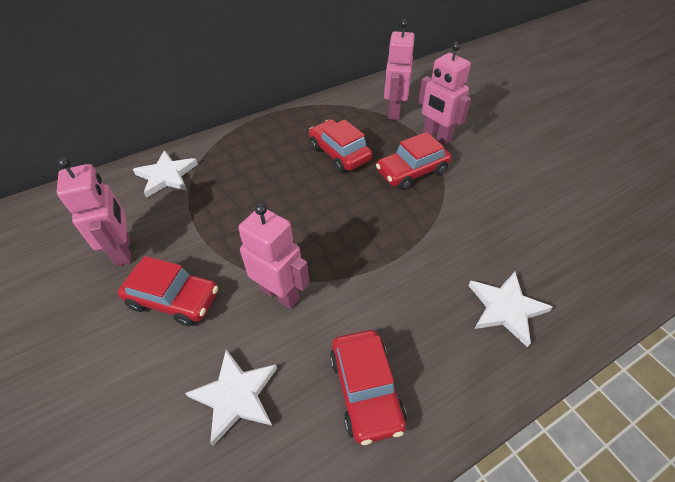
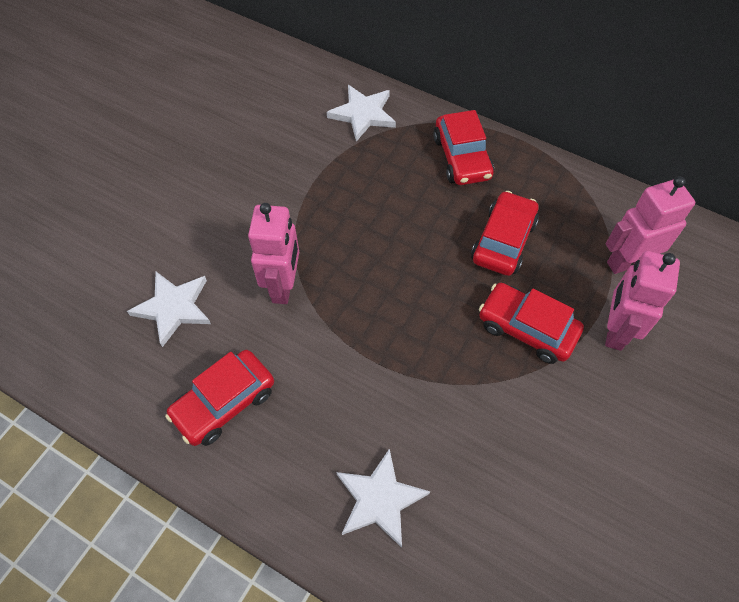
camera: 60 degrees right, 10 degrees up
pink robot [57,157,131,266] -> none
red car [118,256,218,326] -> red car moved to [433,110,494,185]

